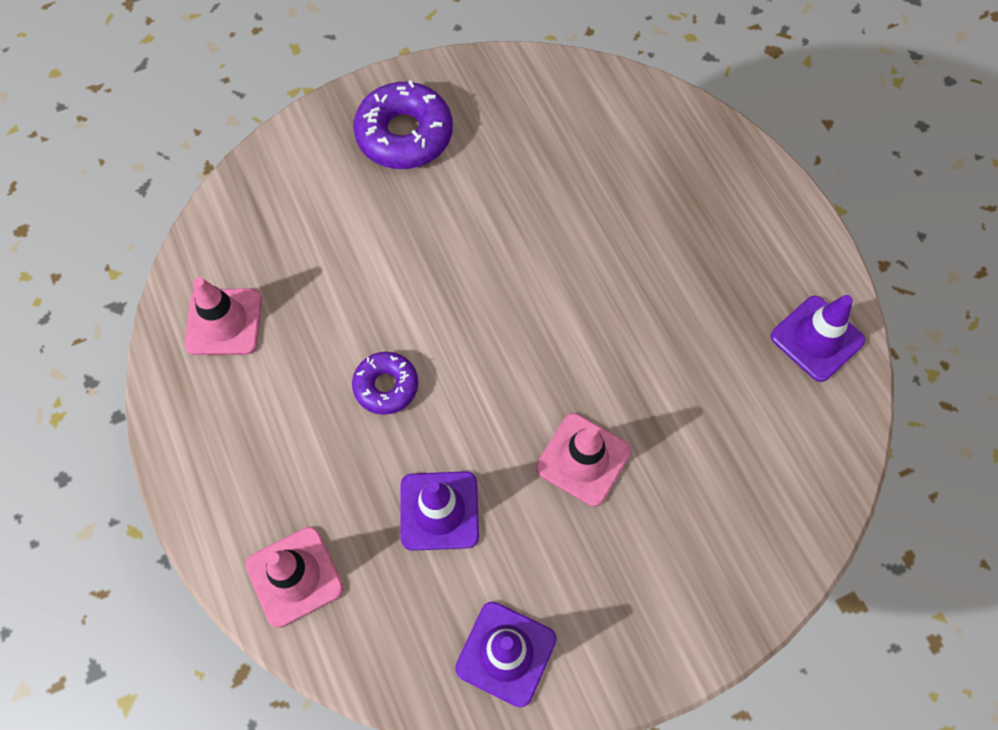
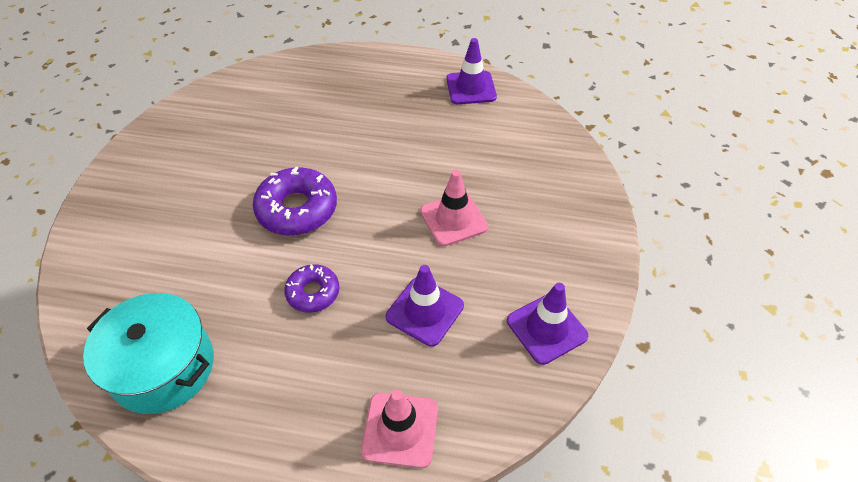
camera: 55 degrees left, 15 degrees down
pink traffic cone [184,277,262,355] -> turquoise pot [83,293,214,414]
purple donut [353,80,453,169] -> purple donut moved to [253,166,337,236]

